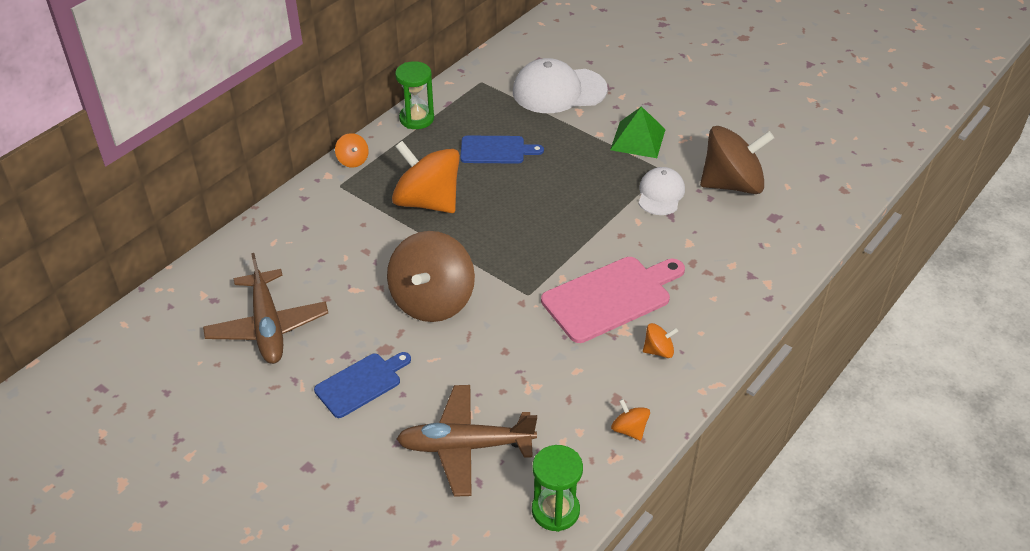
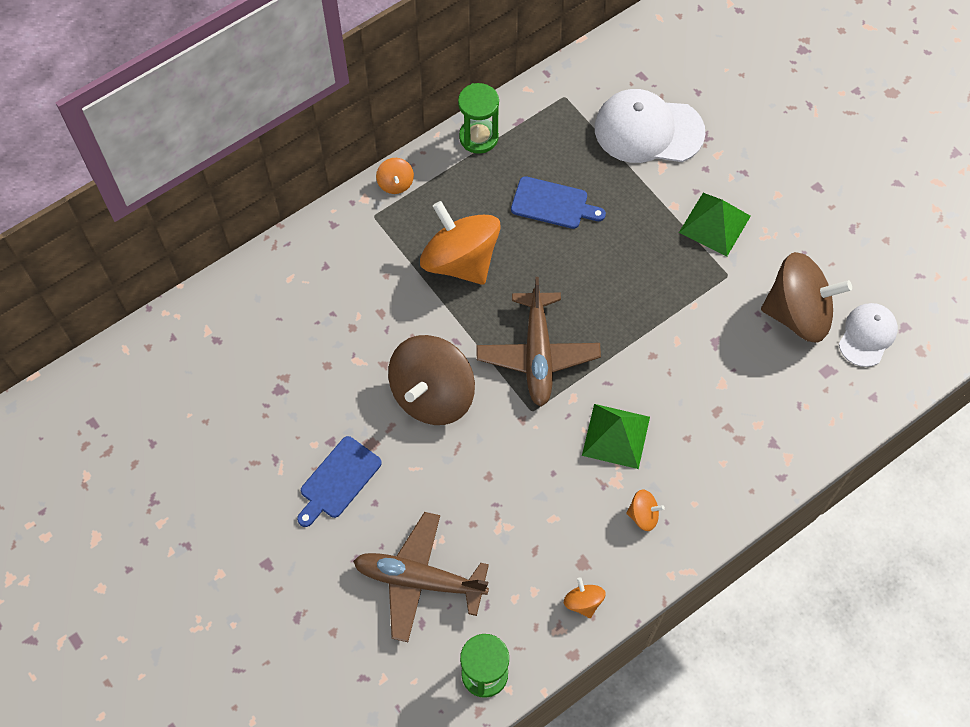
camera: 15 degrees right, 20 degrees up
brown plane [203,253,328,364] -> brown plane moved to [476,277,601,407]
blue cutting board [314,352,411,418] -> blue cutting board turned 150 degrees clockwise [297,436,382,527]
pink cutting board [541,257,685,343] -> green pyramid [582,404,650,469]
white cap [638,167,685,215] -> white cap moved to [839,303,898,367]

